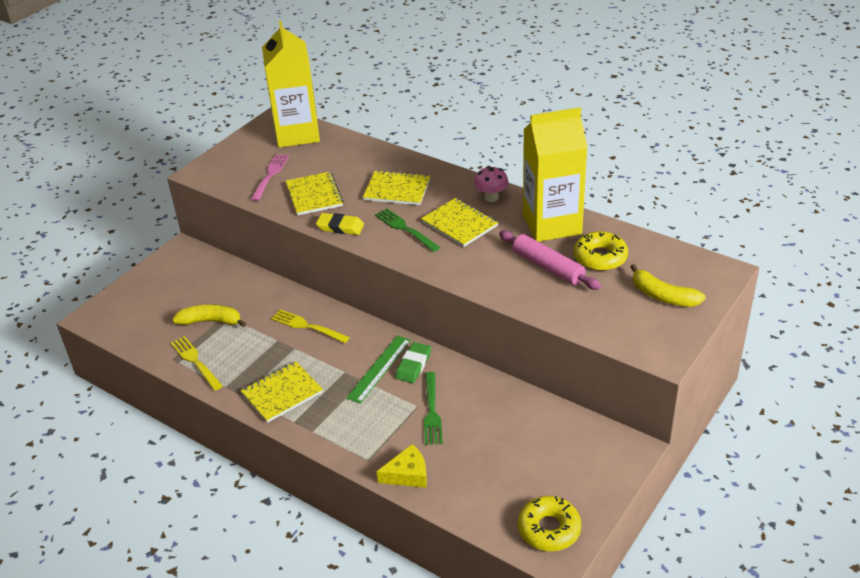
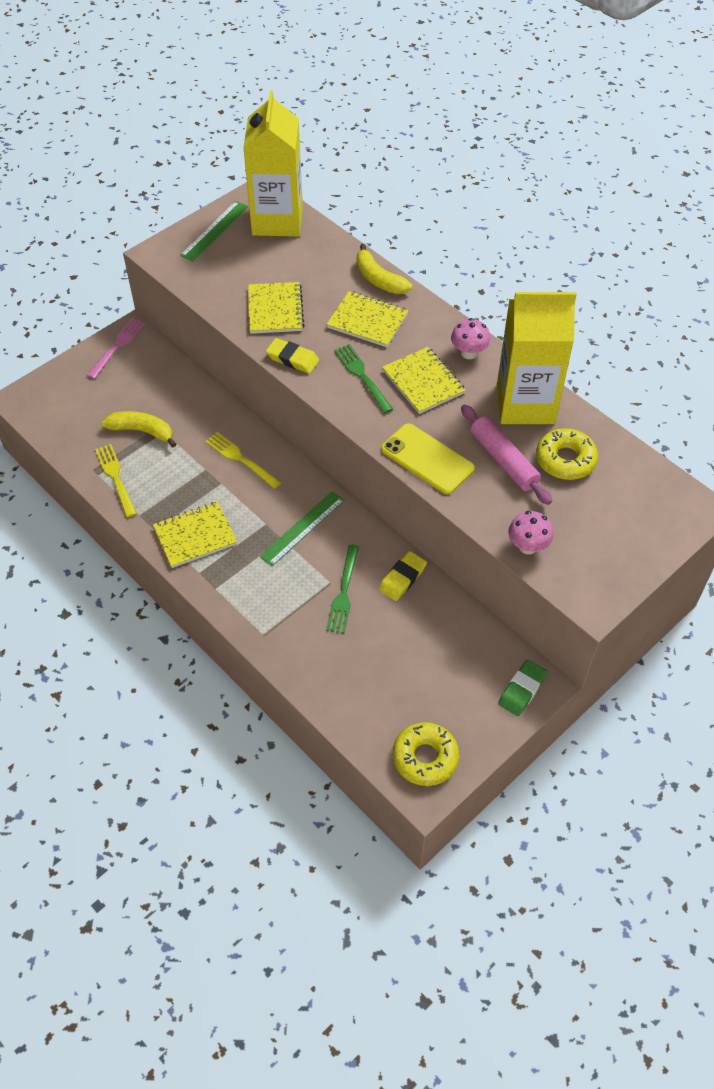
camera: 10 degrees right, 15 degrees up
pink fork [251,154,289,201] -> pink fork moved to [87,318,145,379]
yellow cheese [377,444,427,488] -> none
green eraser [395,342,431,383] -> green eraser moved to [498,660,547,716]
yellow banana [630,264,706,307] -> yellow banana moved to [356,244,412,294]
none -> green ruler [180,201,248,261]
none -> yellow eraser [379,551,427,601]
none -> yellow phone [381,423,475,494]
none -> pink mushroom [508,511,554,554]

